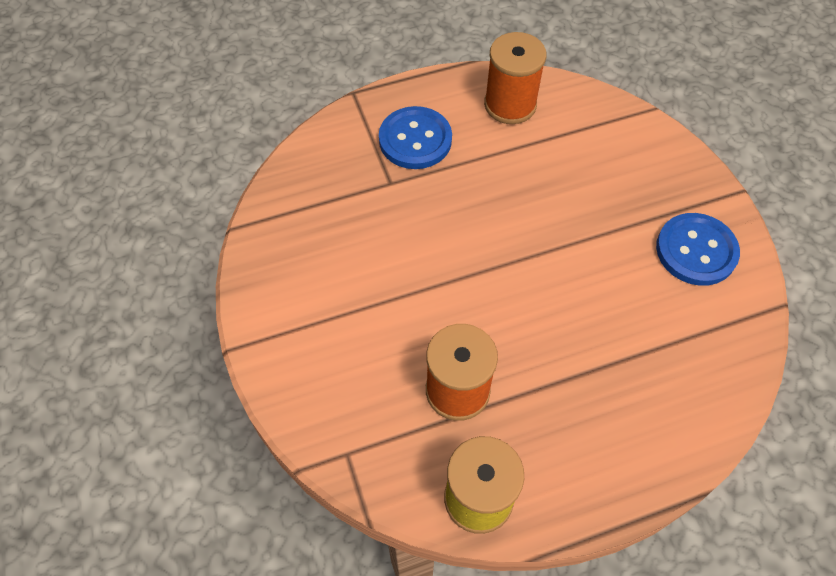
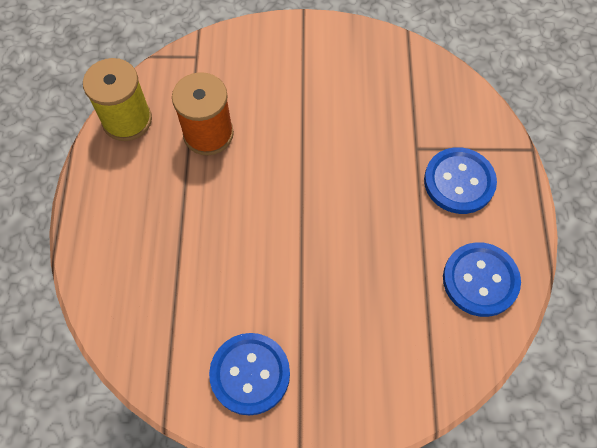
camera: 110 degrees right, 5 degrees up
orange spool [484,32,547,124] -> blue button [443,242,521,317]

